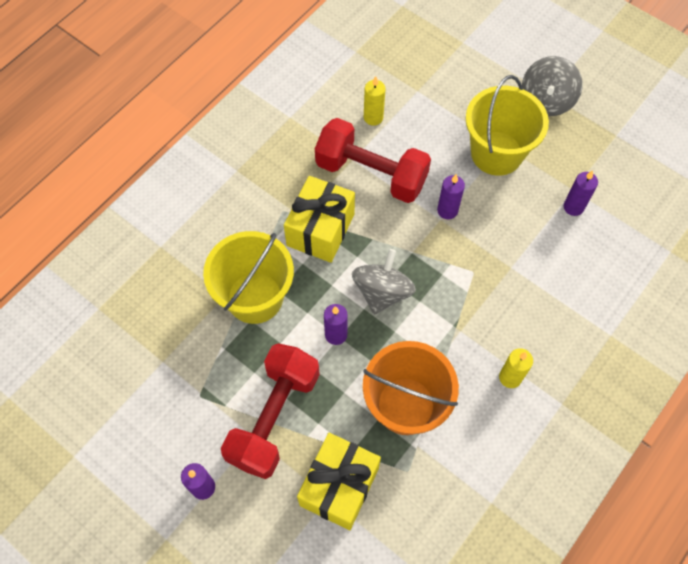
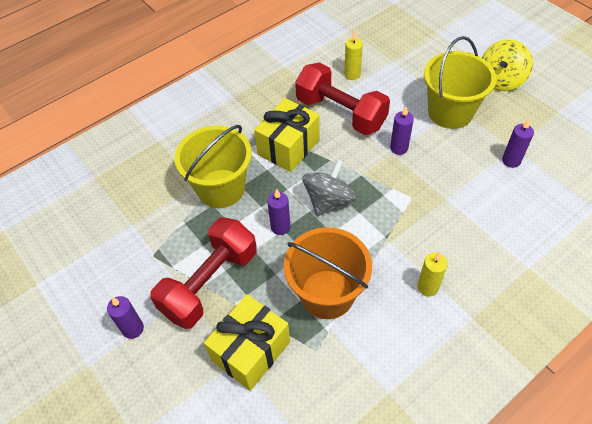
camera: 15 degrees right, 10 degrees down
grey spinning top [522,56,583,116] -> yellow spinning top [482,40,533,91]

